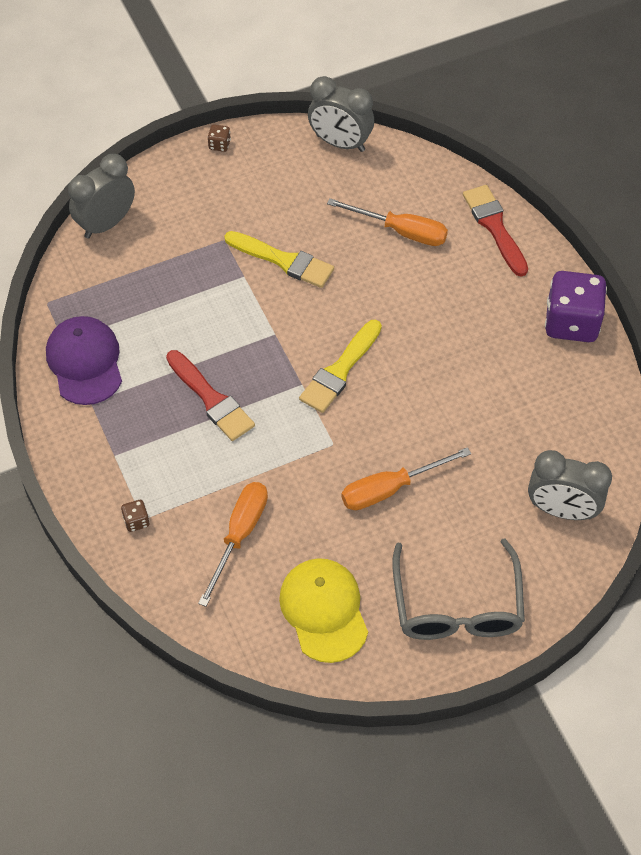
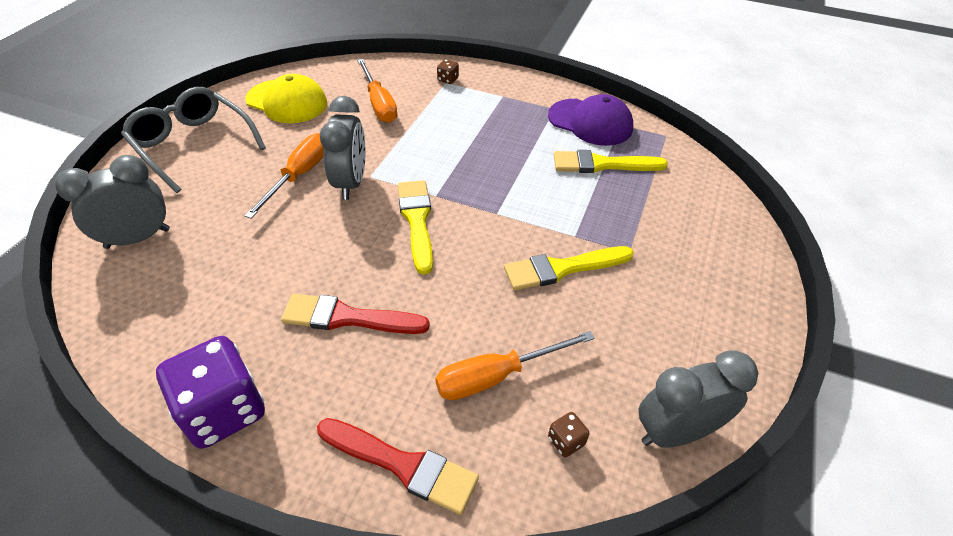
camera: 135 degrees right, 10 degrees down
grey clock [68,154,135,239] -> grey clock moved to [320,96,365,200]
red brush [166,350,255,441] -> red brush moved to [281,294,430,334]
brown dice [207,124,231,152] -> brown dice moved to [548,412,589,457]
none -> yellow brush [554,150,668,173]

